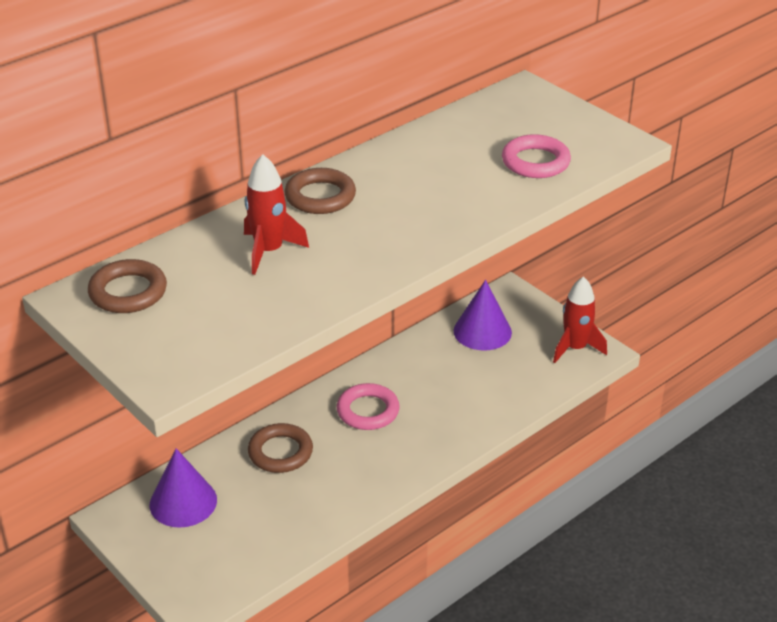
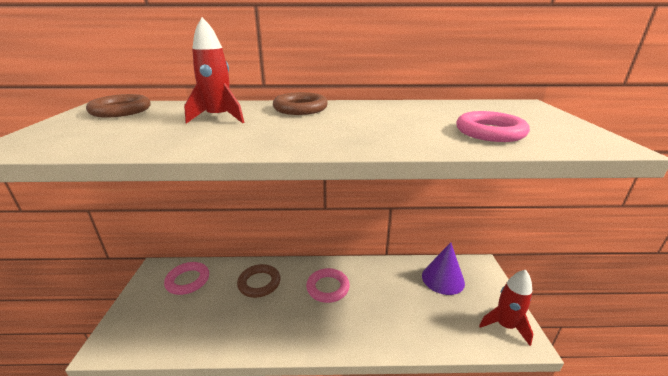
camera: 40 degrees right, 10 degrees down
purple cone [150,448,217,528] -> pink ring [164,262,209,295]

